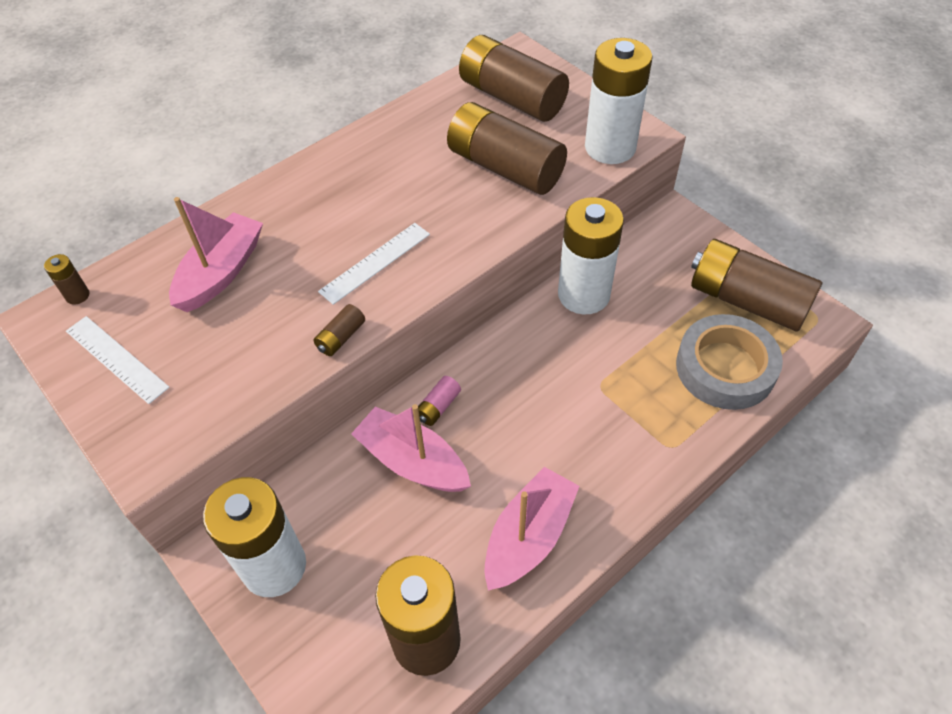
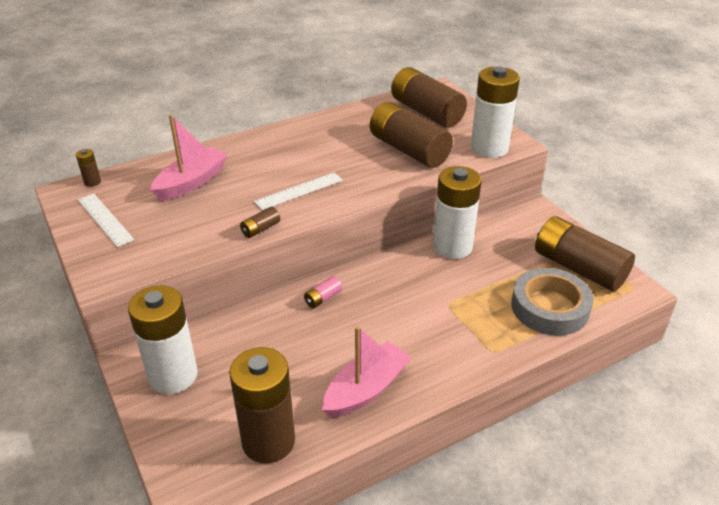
camera: 10 degrees right, 15 degrees down
pink boat [351,404,471,492] -> none

